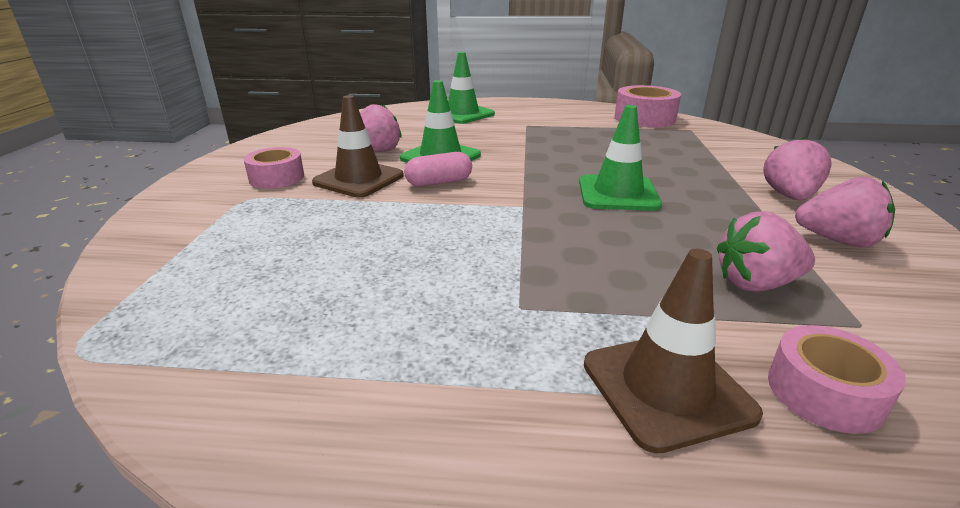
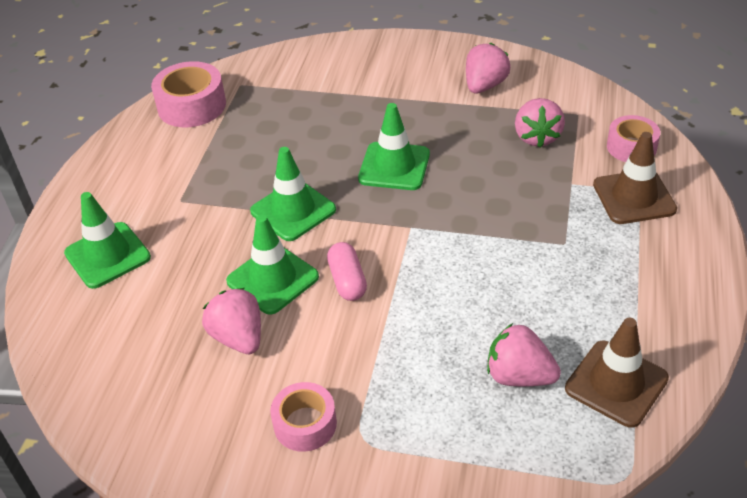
camera: 80 degrees left, 15 degrees up
brown traffic cone [312,95,404,198] -> brown traffic cone moved to [565,318,669,428]
pink strawberry [763,137,832,200] -> pink strawberry moved to [487,323,561,386]
none -> green traffic cone [250,147,336,241]

